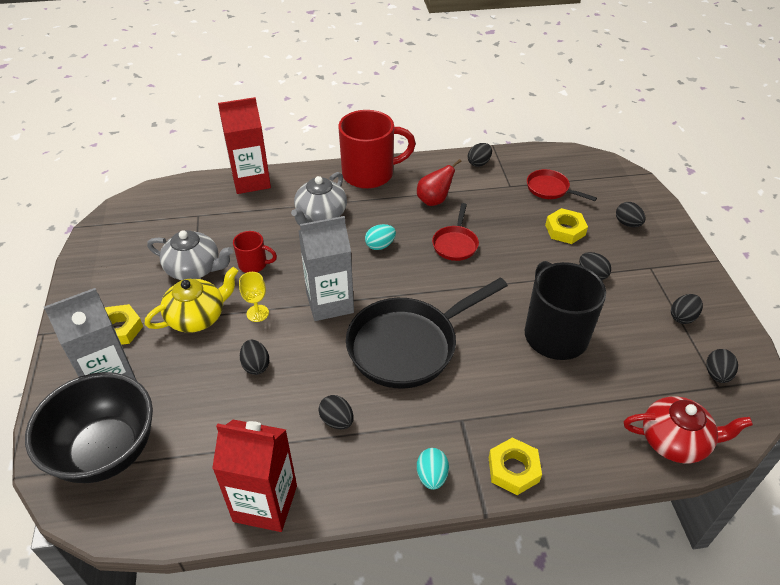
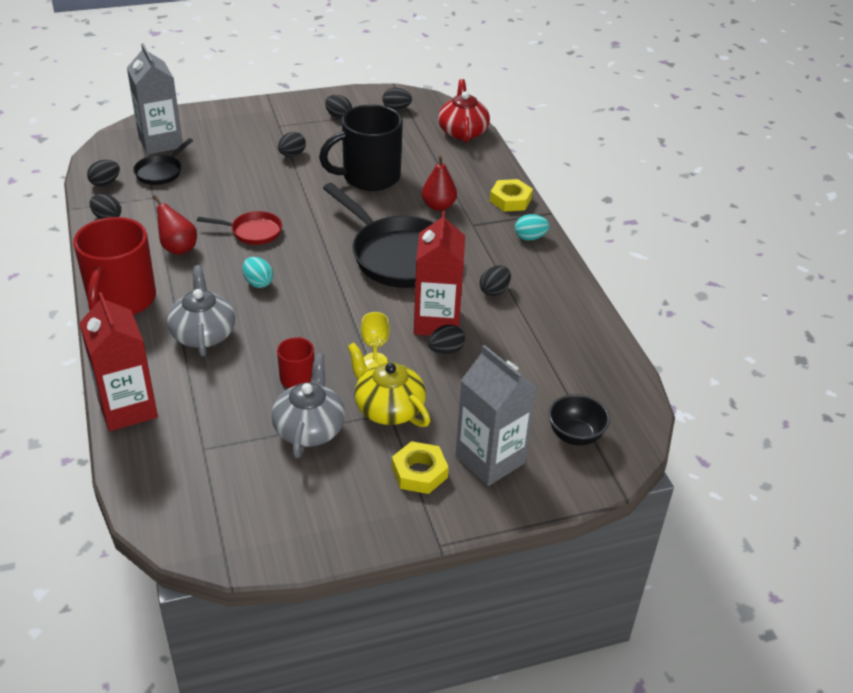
camera: 100 degrees left, 5 degrees down
black bowl [25,372,153,483] -> black bowl [548,394,610,446], size x0.51
red carton [212,420,297,532] -> red carton moved to [414,211,465,336]
grey teapot [291,172,347,225] -> grey teapot turned 120 degrees counterclockwise [167,265,235,356]
grey carton [299,216,354,321] -> grey carton moved to [127,43,183,155]
red mug [338,110,416,189] -> red mug turned 150 degrees counterclockwise [73,217,156,315]
red pan [527,169,597,201] -> black pan [133,138,193,185]
yellow nut [545,208,588,244] -> none
black egg [616,202,646,227] -> black egg moved to [87,160,120,187]
none -> red pear [422,155,457,211]

